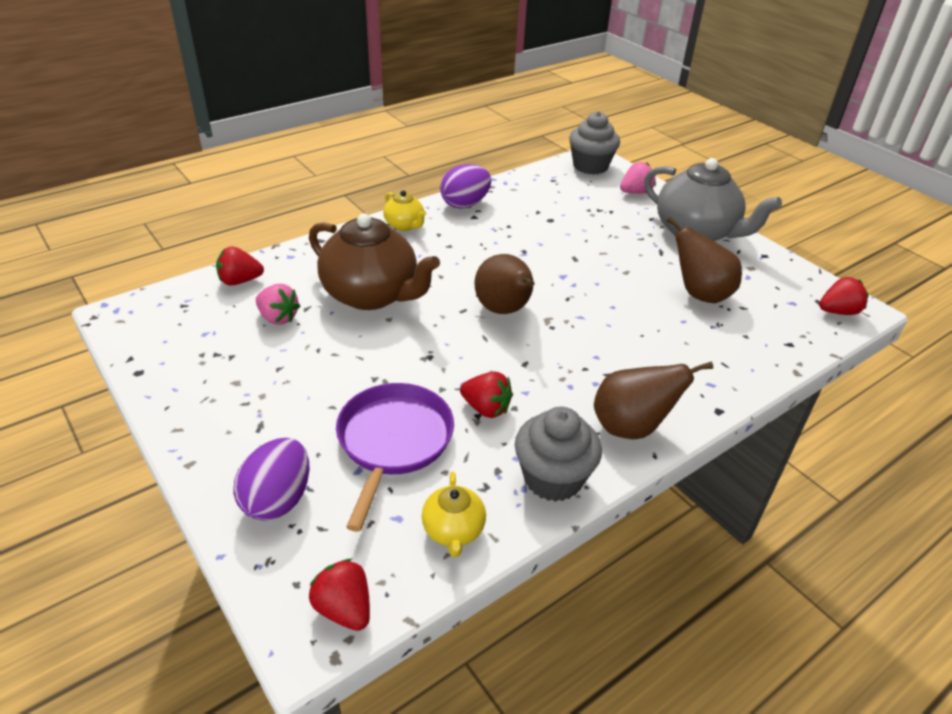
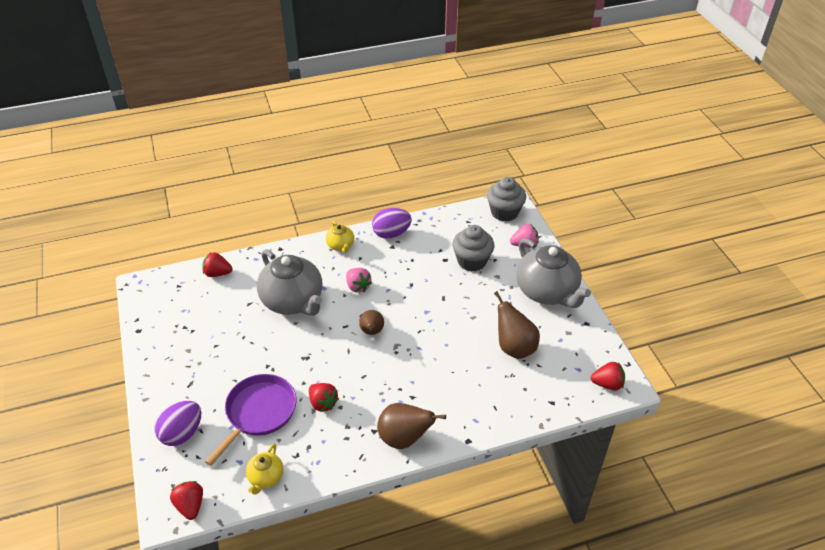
camera: 20 degrees right, 5 degrees up
pink strawberry [256,284,300,325] -> pink strawberry moved to [346,268,372,293]
brown teapot [309,213,440,310] -> grey teapot [257,249,322,316]
brown pear [474,254,535,314] -> brown pear [359,310,384,335], size x0.62
grey cupcake [515,407,602,502] -> grey cupcake moved to [452,225,495,271]

